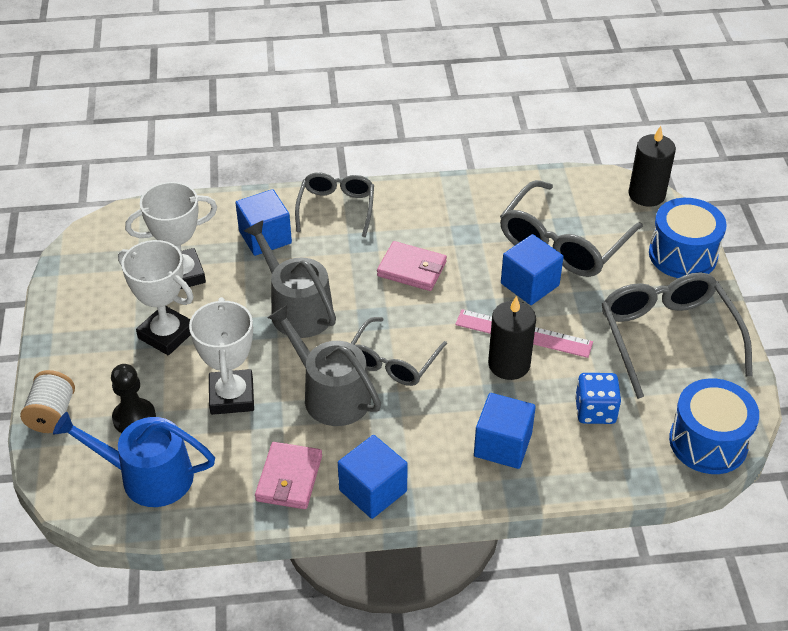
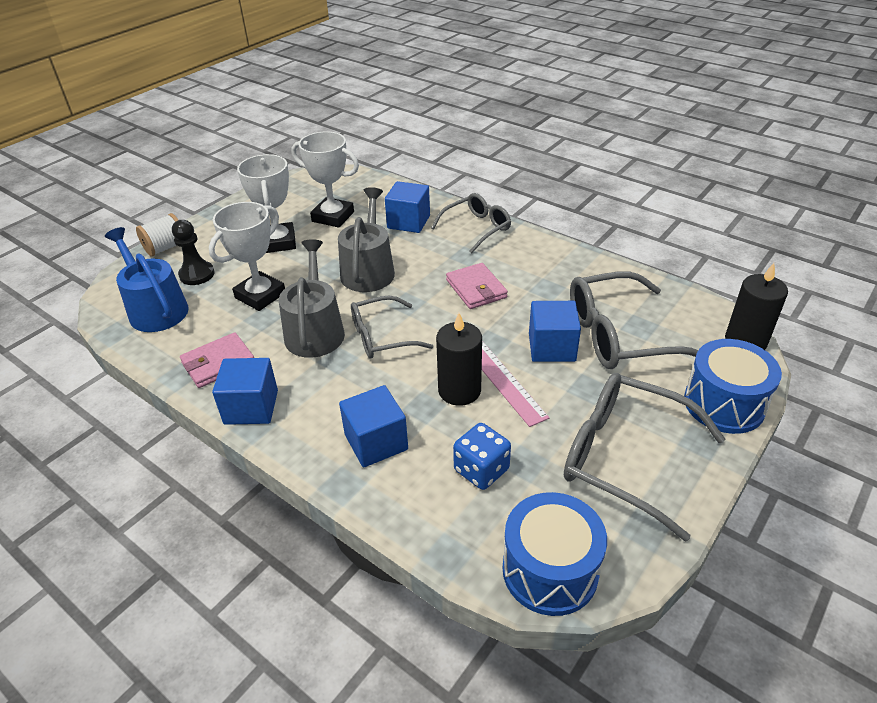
camera: 45 degrees right, 5 degrees down
grey glasses [602,272,753,399] -> grey glasses turned 90 degrees counterclockwise [564,373,725,542]

